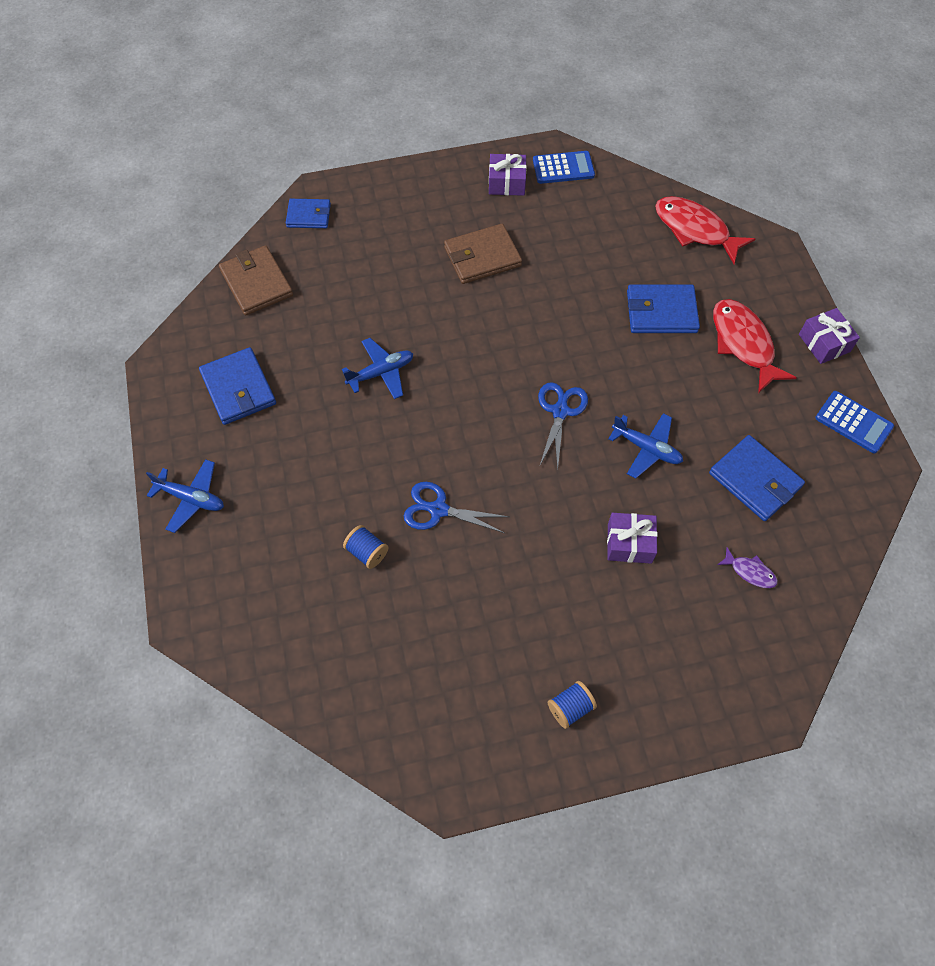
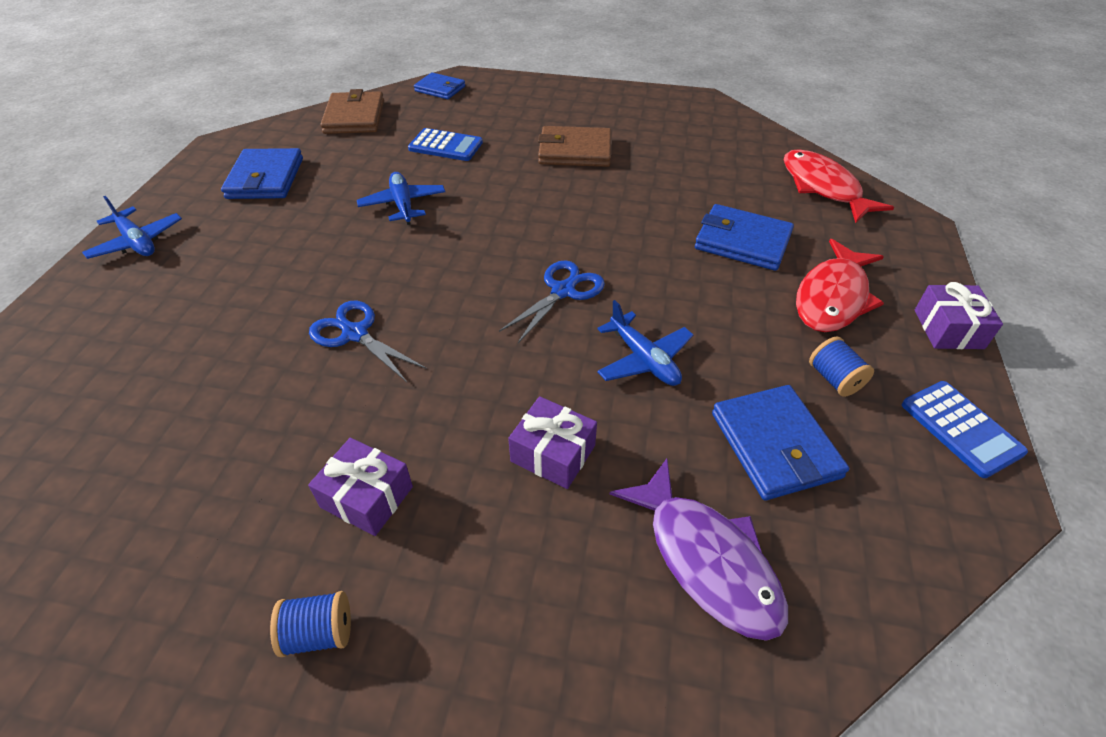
camera: 25 degrees right, 15 degrees down
blue plane [342,338,413,399] -> blue plane turned 105 degrees counterclockwise [357,172,445,225]
blue spool [343,525,388,569] -> blue spool moved to [809,337,874,397]
purple gift [489,154,527,196] -> purple gift moved to [308,438,413,536]
blue calculator [533,151,595,184] -> blue calculator moved to [408,128,483,161]
red fish [713,299,797,393] -> red fish turned 150 degrees counterclockwise [796,239,884,332]
purple fish [717,547,778,588] -> purple fish [610,459,788,641], size x2.11

